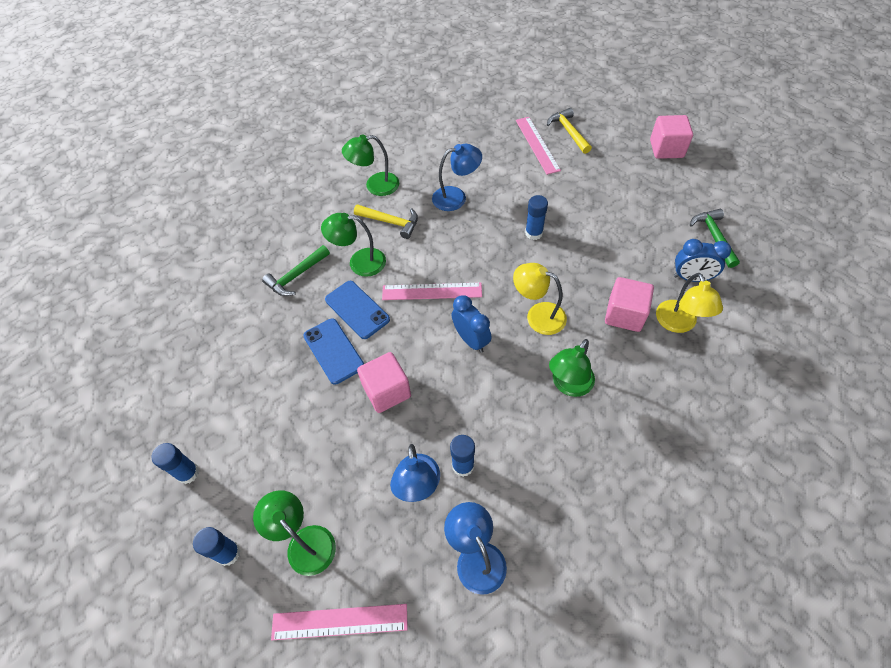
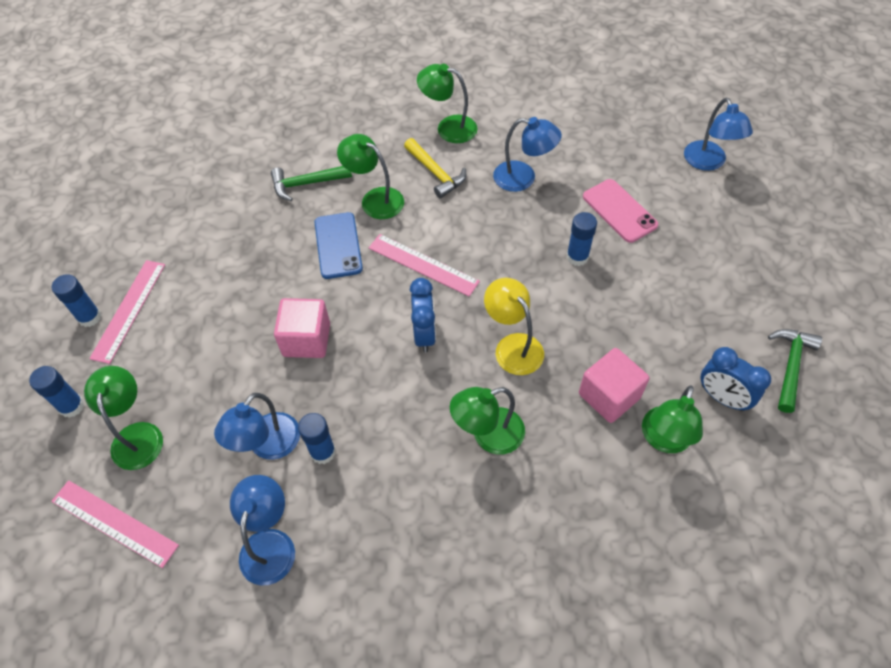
camera: 30 degrees right, 0 degrees up
blue phone [303,318,364,385] -> none
pink ruler [516,117,561,175] -> pink ruler moved to [89,260,165,364]
yellow hammer [547,108,592,154] -> blue lamp [684,98,753,171]
pink cube [650,115,693,159] -> none
yellow lamp [656,273,723,333] -> green lamp [642,386,703,453]
none -> pink phone [583,179,658,243]

